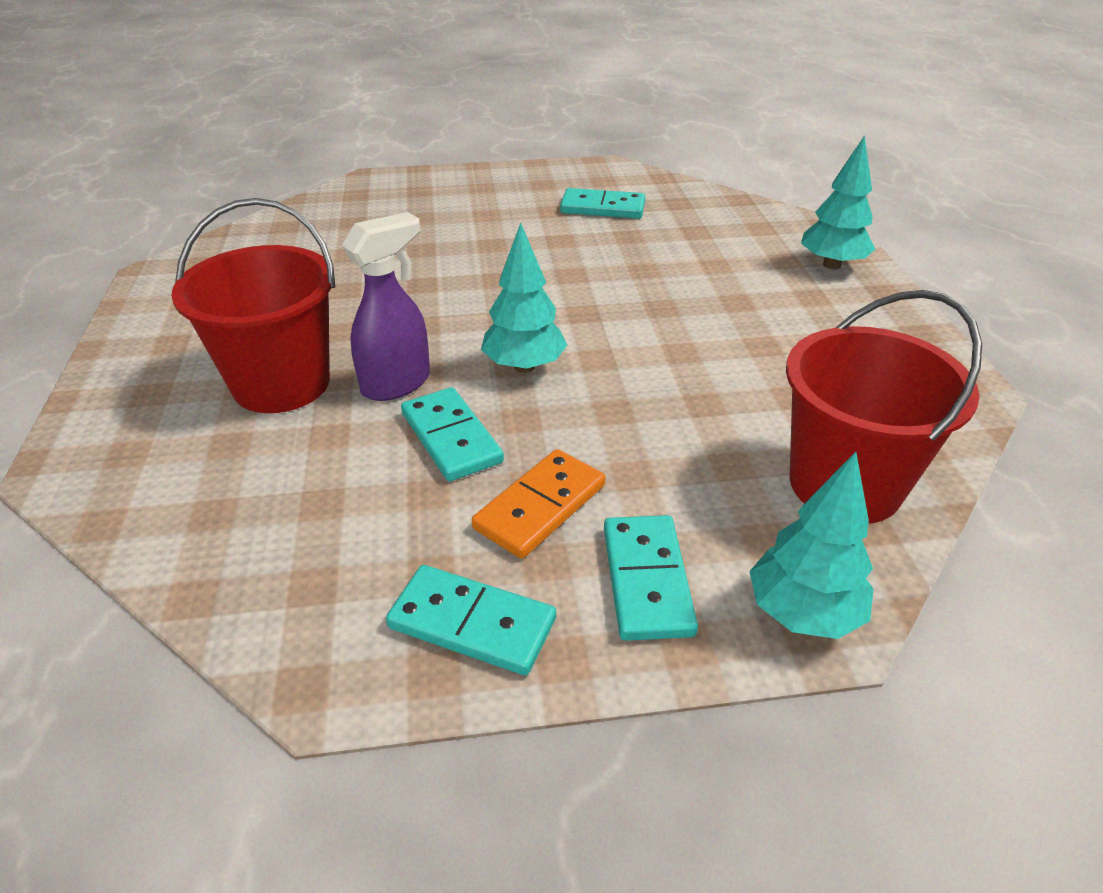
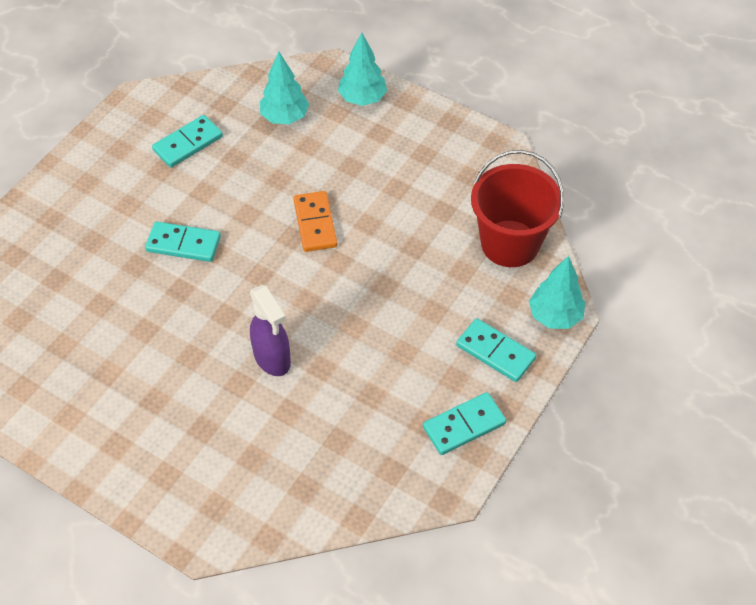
camera: 50 degrees left, 15 degrees up
red bucket [171,198,335,413] -> none
purple spray bottle [342,212,430,401] -> purple spray bottle turned 150 degrees clockwise [250,285,291,376]
turquoise domino [401,387,504,481] -> turquoise domino moved to [145,221,221,262]
orange domino [472,449,605,559] -> orange domino moved to [293,191,337,252]
turquoise tree [481,223,567,373] -> turquoise tree moved to [260,52,309,124]

